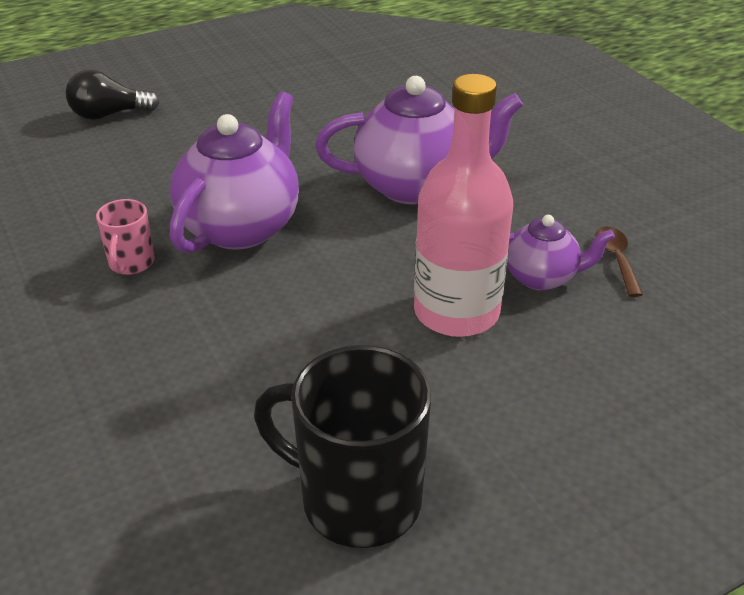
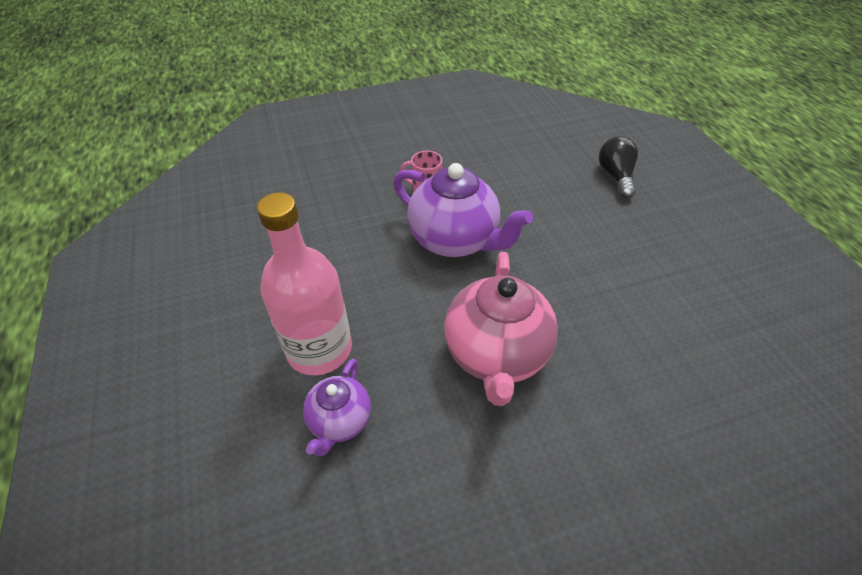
camera: 100 degrees right, 10 degrees up
black mug [254,345,431,548] -> none
purple teapot [315,76,523,204] -> pink teapot [444,252,558,406]
brown spoon [595,227,643,297] -> none

